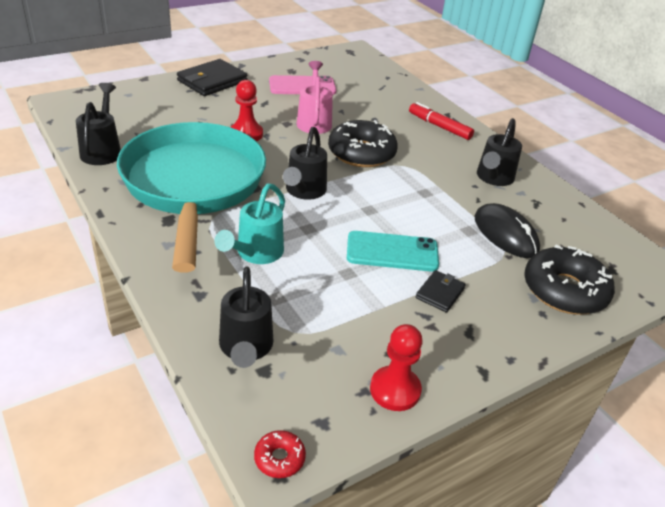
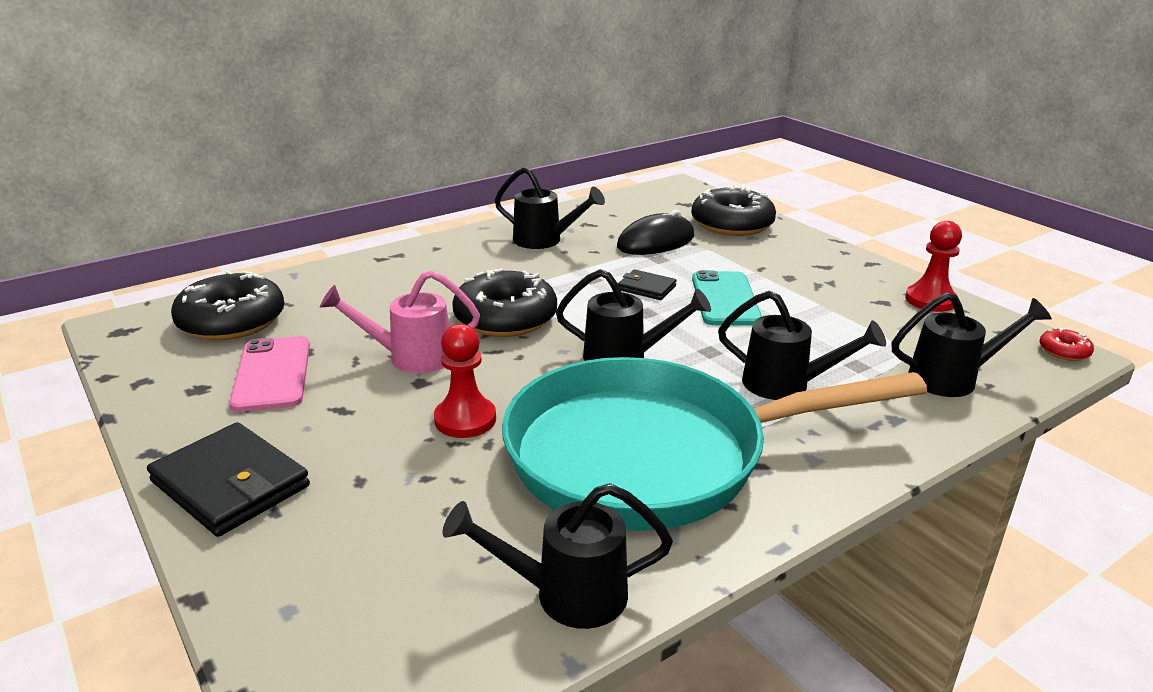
camera: 90 degrees left, 10 degrees down
turquoise watering can [215,183,285,264] -> black watering can [718,290,886,400]
red marker [409,102,474,140] -> none
black wallet [416,270,466,313] -> black wallet moved to [618,269,677,300]
none -> black donut [171,270,284,341]

